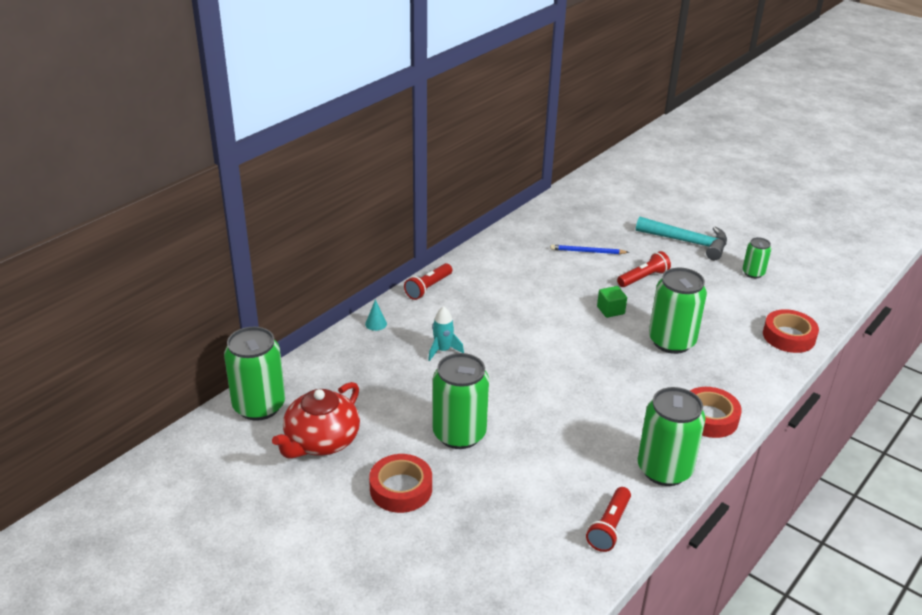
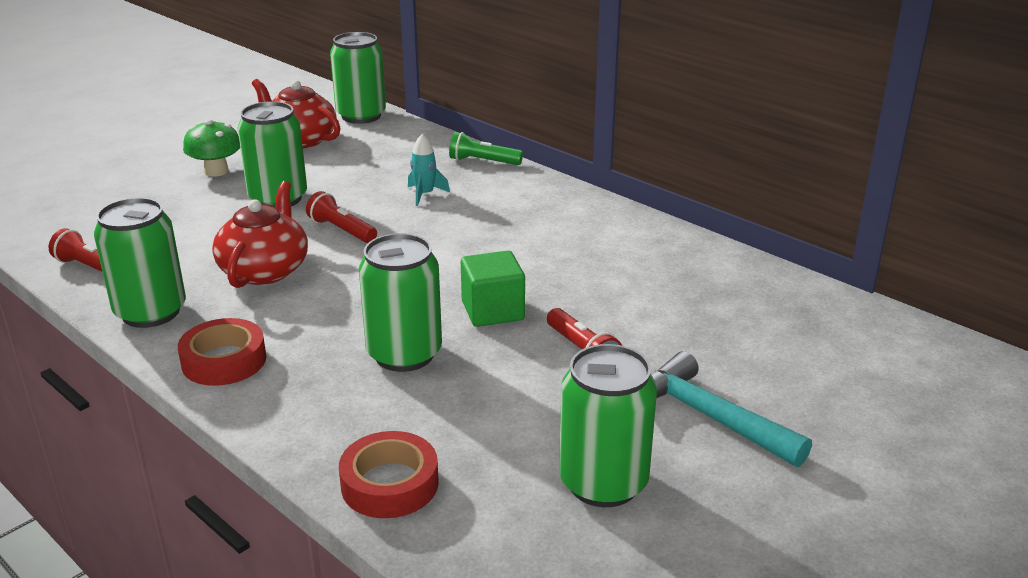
camera: 95 degrees right, 5 degrees down
turquoise cone [365,299,387,331] -> green flashlight [449,132,523,165]
red tape [369,454,432,513] -> green mushroom [183,119,240,177]
red flashlight [404,263,452,300] -> red flashlight moved to [306,191,377,243]
blue pencil [550,245,629,254] -> none
green cube [597,286,627,318] -> green cube [461,250,525,327], size x1.60
turquoise hammer [636,217,727,260] -> turquoise hammer turned 105 degrees clockwise [651,351,812,467]
green can [742,237,771,278] -> green can [559,344,657,507], size x1.89
none -> red teapot [212,181,308,288]

